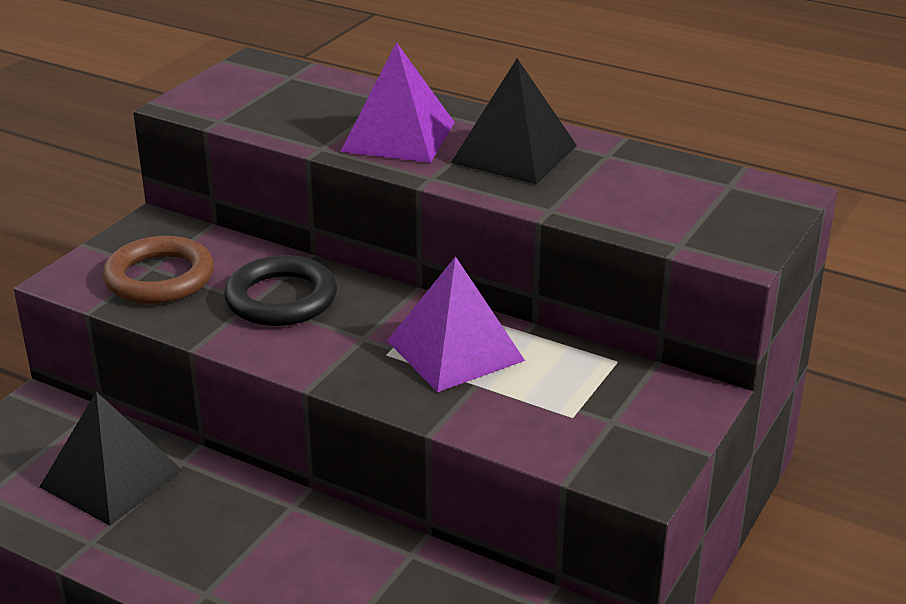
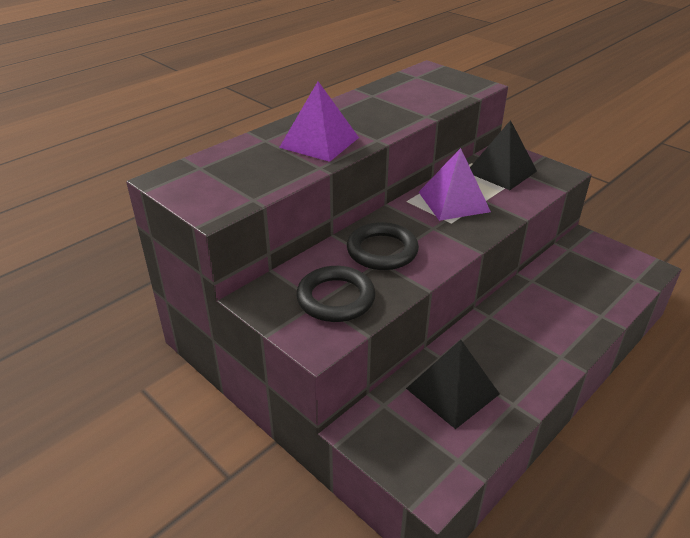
camera: 75 degrees left, 5 degrees up
brown ring [103,236,214,304] -> black ring [296,266,376,322]
black pyramid [451,58,577,184] -> black pyramid moved to [470,120,537,190]

